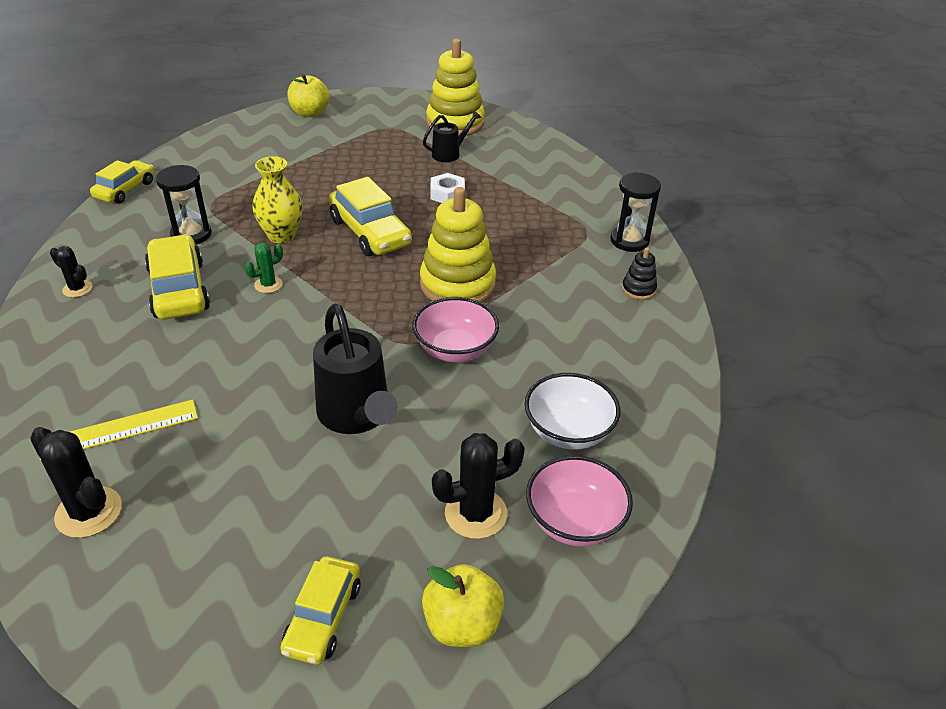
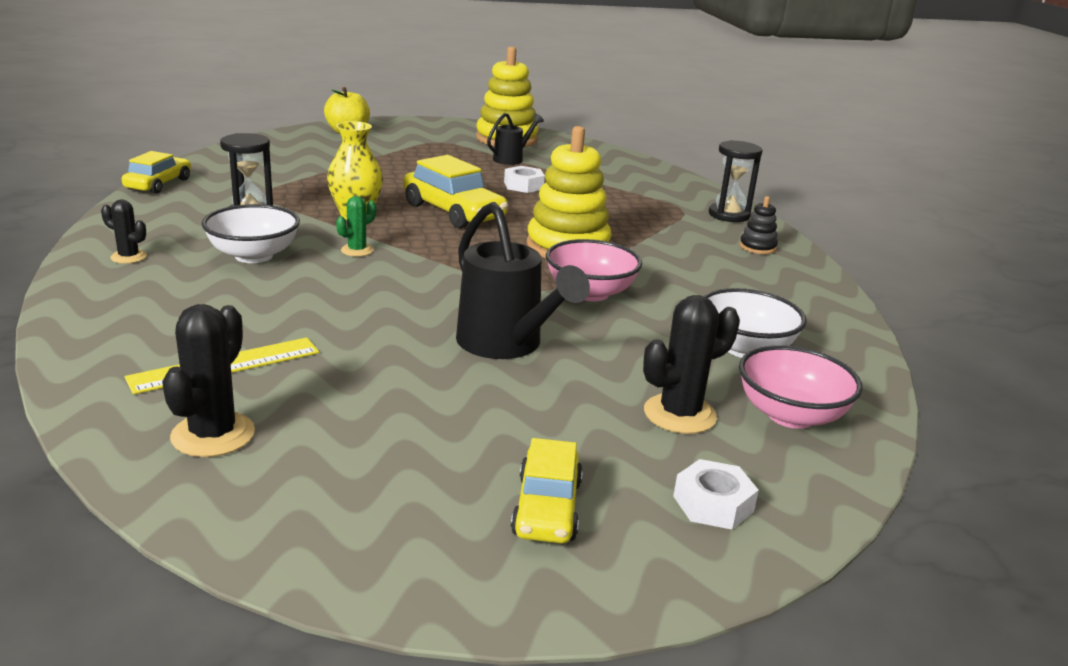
camera: 10 degrees left, 15 degrees down
black cactus [30,427,122,538] -> black cactus turned 75 degrees clockwise [162,304,255,457]
yellow car [145,234,210,320] -> white bowl [202,204,300,263]
yellow apple [422,564,504,647] -> white nut [673,459,759,529]

